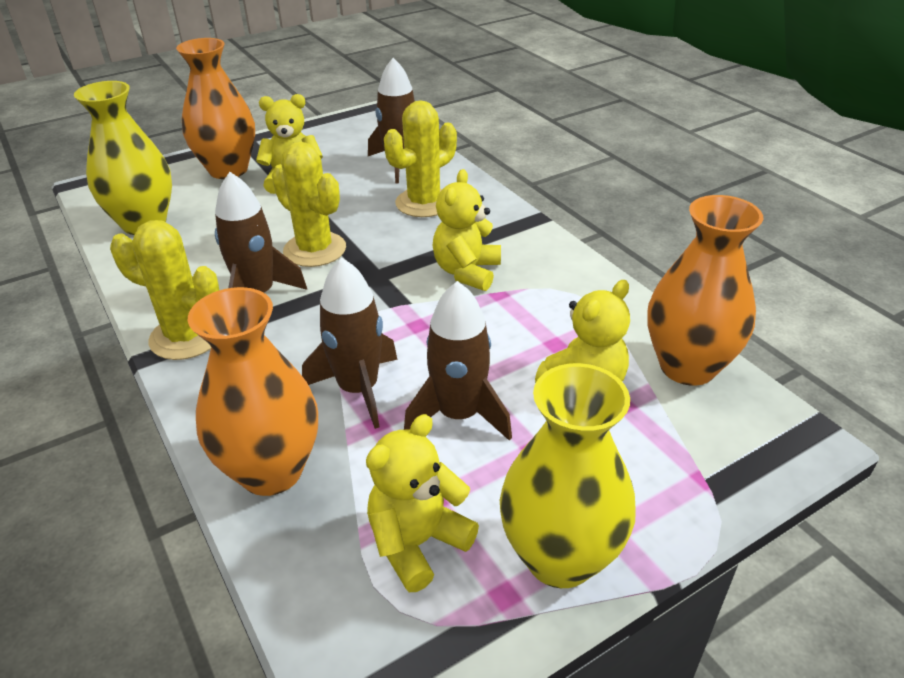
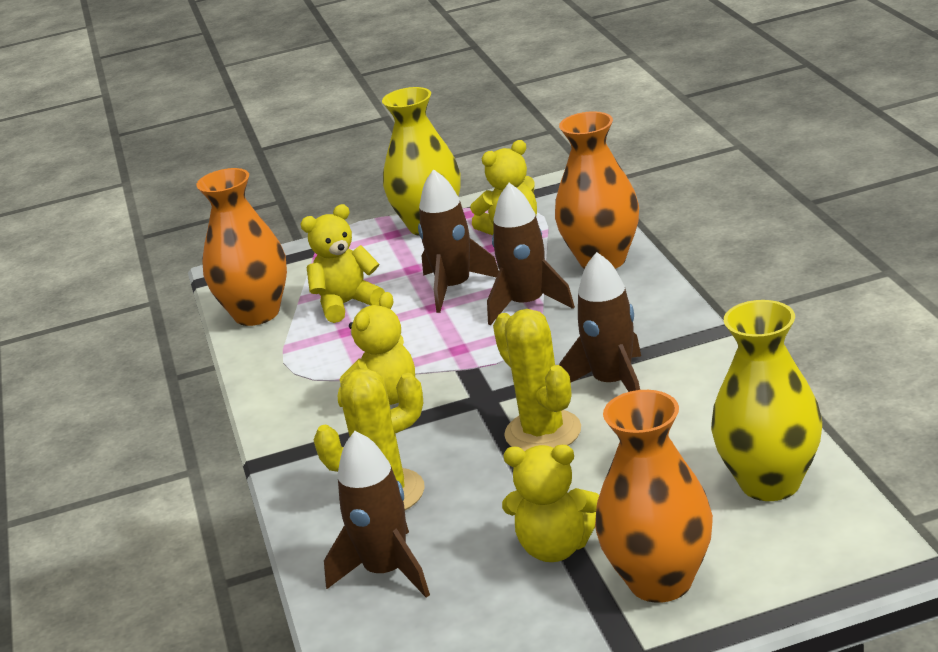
camera: 160 degrees left, 10 degrees down
yellow cactus [110,220,219,360] -> none

